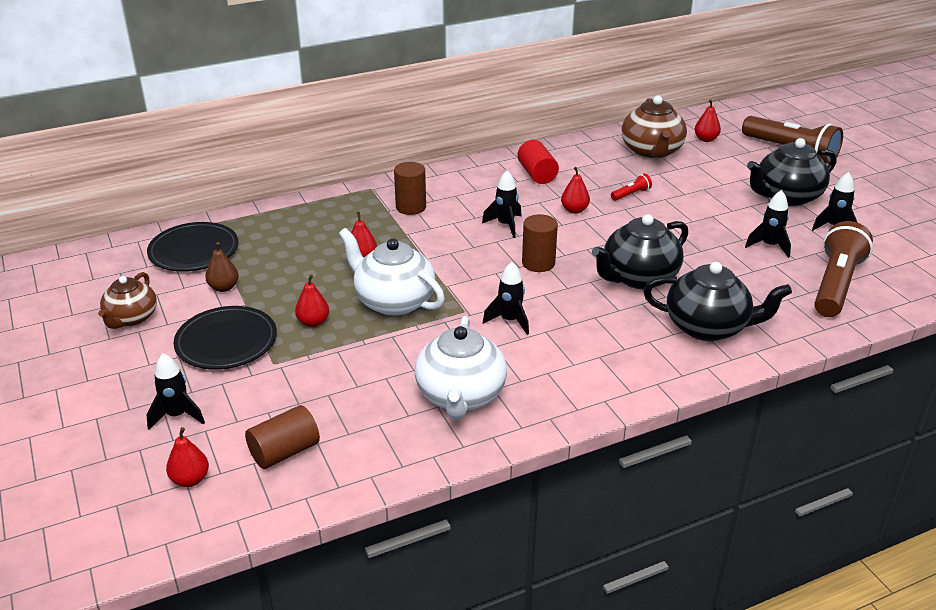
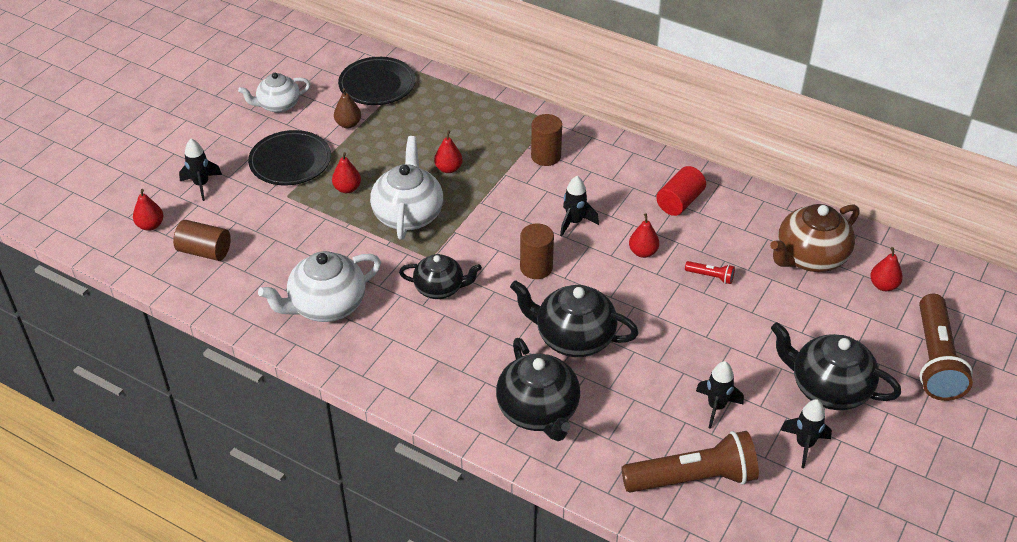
camera: 55 degrees right, 10 degrees up
brown teapot [98,272,157,329] -> white teapot [238,73,310,113]
black rocket [483,262,529,335] -> black teapot [399,254,482,299]

